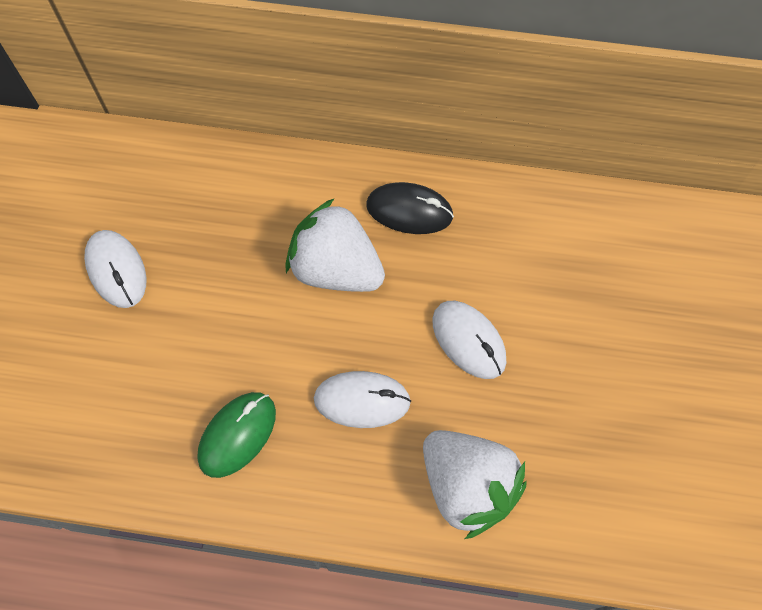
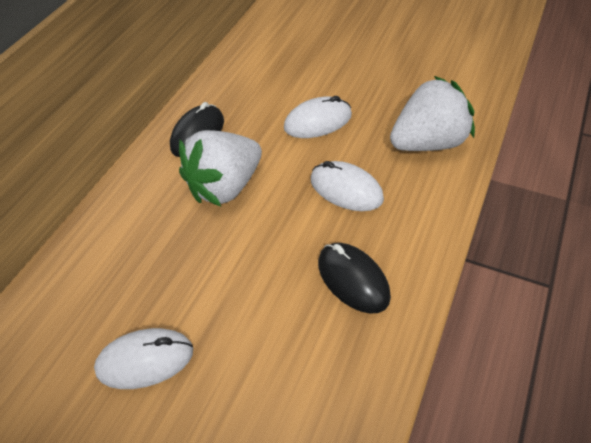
camera: 70 degrees left, 15 degrees down
green mouse [197,392,276,478] -> black mouse [318,243,391,314]
white mouse [314,371,411,428] -> white mouse turned 75 degrees counterclockwise [311,161,384,211]

